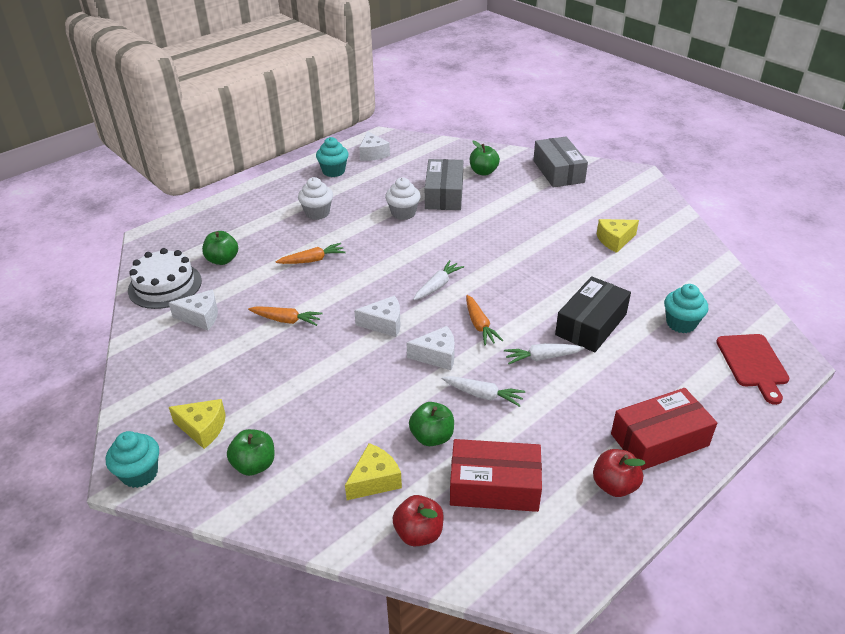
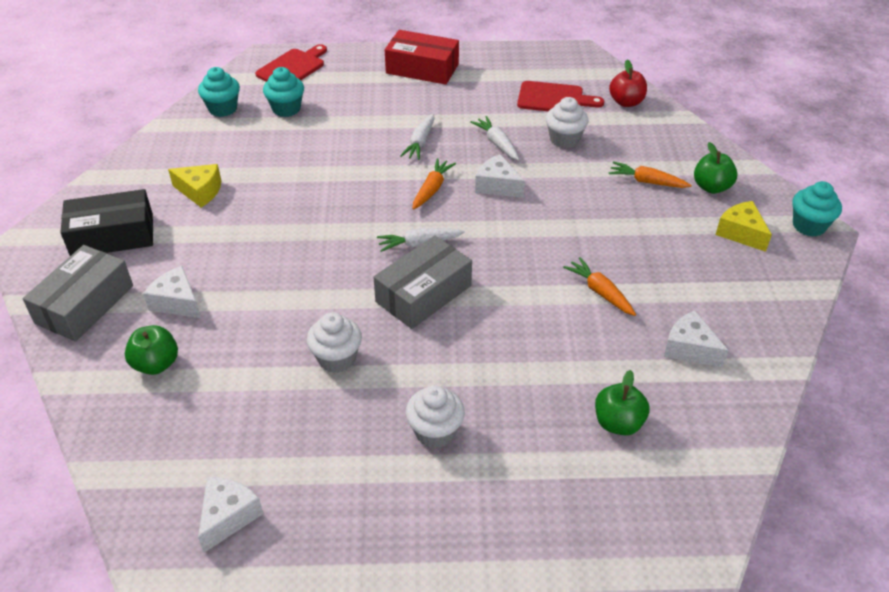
camera: 140 degrees left, 5 degrees up
white cake [128,248,202,309] -> none
orange carrot [276,243,345,264] -> orange carrot moved to [609,161,692,188]
turquoise cupcake [316,137,349,177] -> turquoise cupcake moved to [198,67,240,117]
yellow cheese [345,443,402,500] -> none
white cheese [354,295,401,337] -> white cheese moved to [143,266,201,318]
green apple [409,402,454,446] -> white cupcake [546,97,588,148]
grey box [425,159,463,210] -> grey box moved to [373,235,472,329]
red box [450,439,542,512] -> red cutting board [517,81,604,111]
white carrot [504,343,585,364] -> white carrot turned 75 degrees clockwise [400,113,435,160]
black box [555,276,631,352] -> black box moved to [60,189,153,256]
red apple [593,449,646,497] -> none

